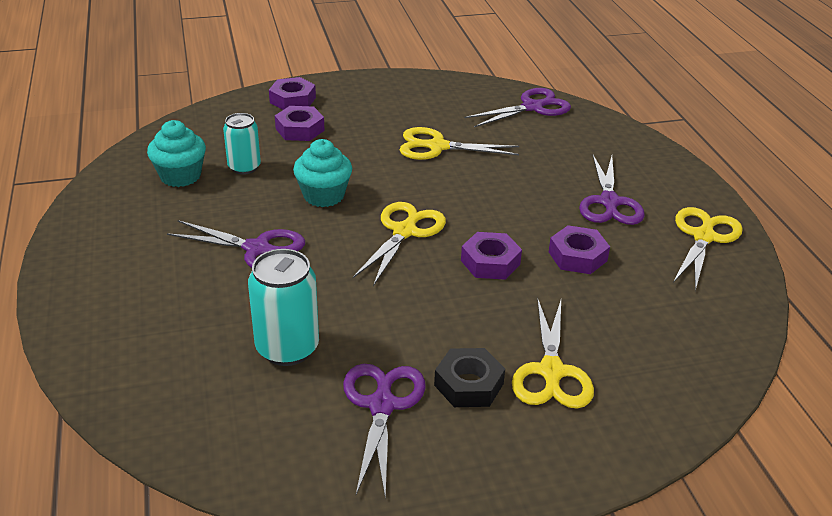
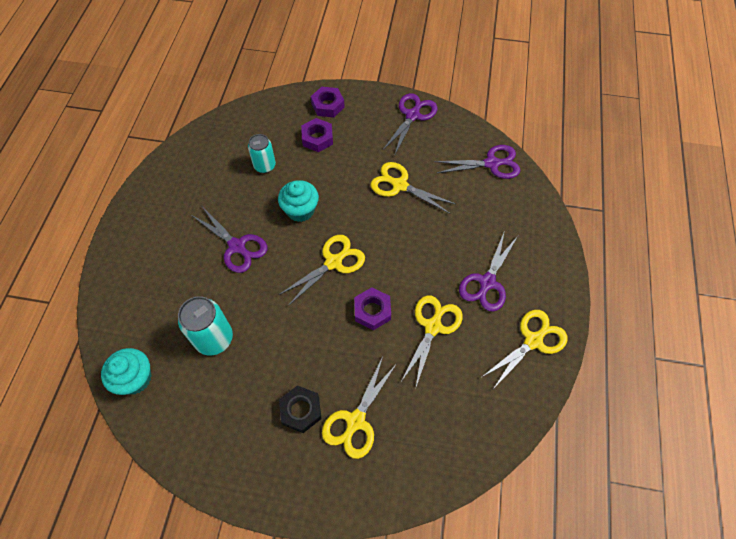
camera: 25 degrees right, 25 degrees up
turquoise cupcake [147,120,206,187] -> turquoise cupcake moved to [101,348,152,395]
purple scissors [343,364,426,499] -> purple scissors moved to [383,93,437,156]
purple nut [549,225,610,274] -> yellow scissors [400,296,463,389]

